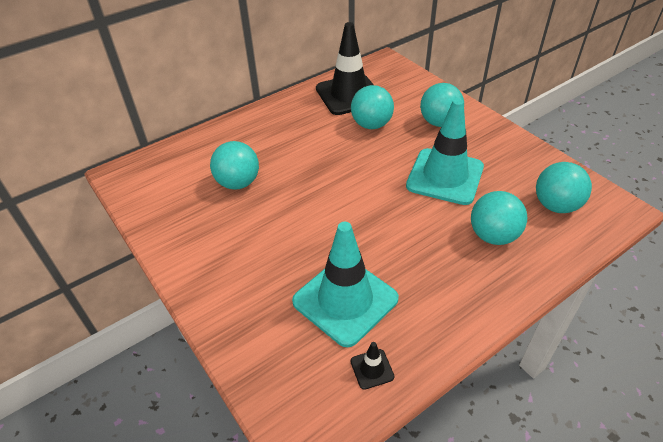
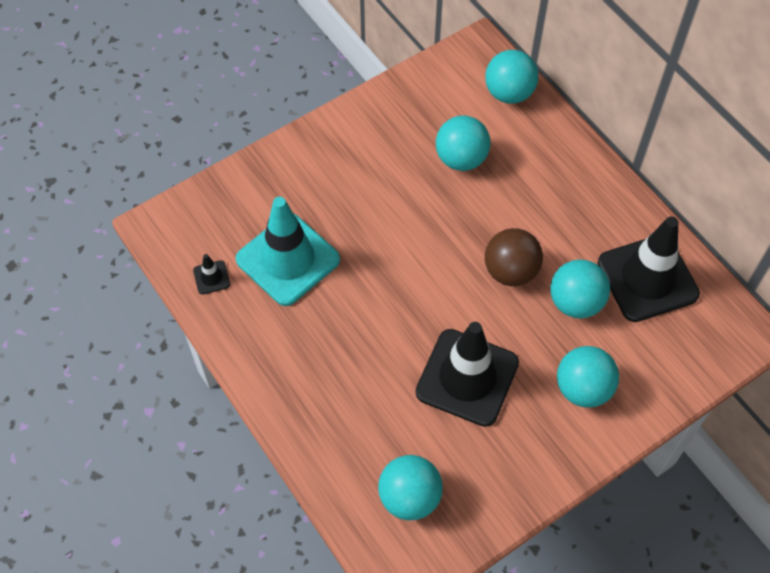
camera: 90 degrees right, 15 degrees up
turquoise traffic cone [406,99,484,205] -> black traffic cone [416,322,519,427]
turquoise ball [471,191,527,245] -> turquoise ball moved to [485,50,538,104]
none -> brown ball [485,228,543,286]

